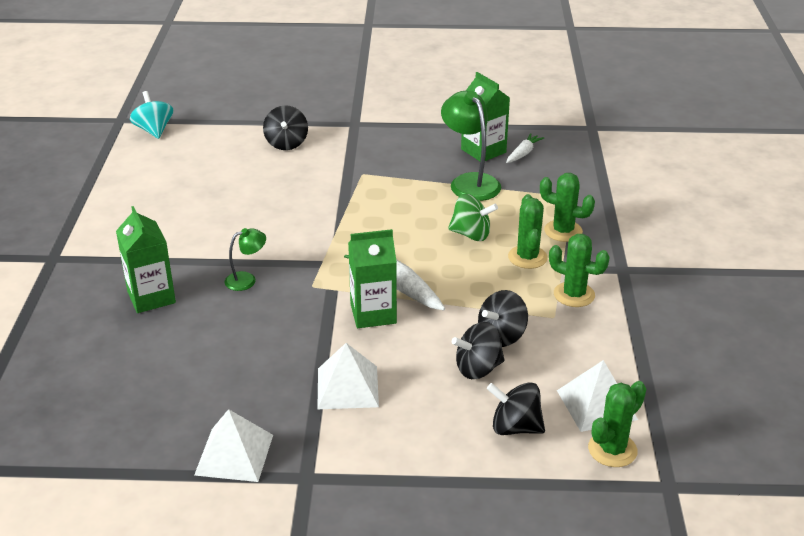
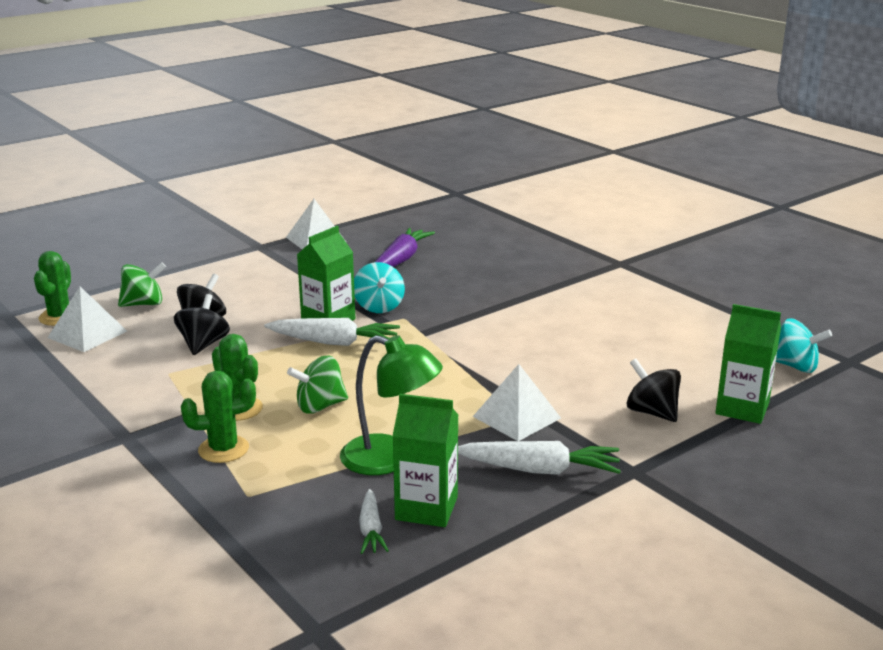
camera: 140 degrees right, 10 degrees down
green carton [116,206,176,313] -> green carton moved to [715,304,781,424]
green lamp [225,228,266,291] -> none
white pyramid [317,343,379,409] -> white pyramid moved to [473,364,561,441]
black spinning top [487,382,545,435] -> green spinning top [118,262,166,307]
green cactus [549,234,610,307] -> none
none -> turquoise spinning top [354,262,405,313]
none -> purple carrot [375,228,435,267]
none -> white carrot [458,441,621,475]

